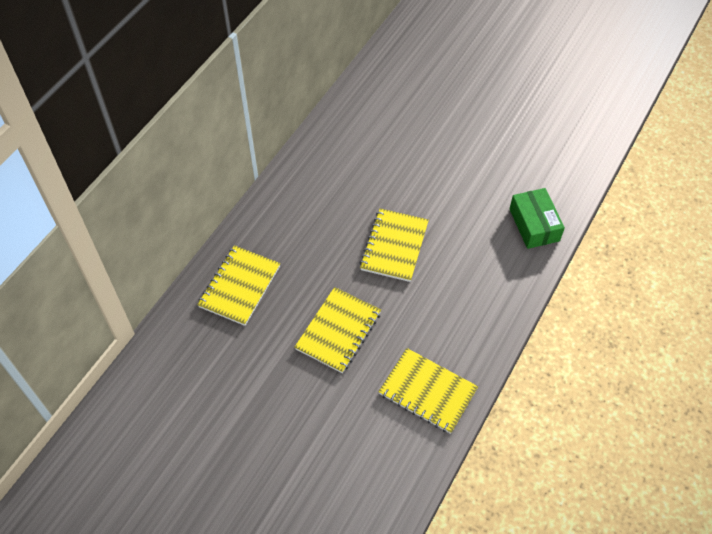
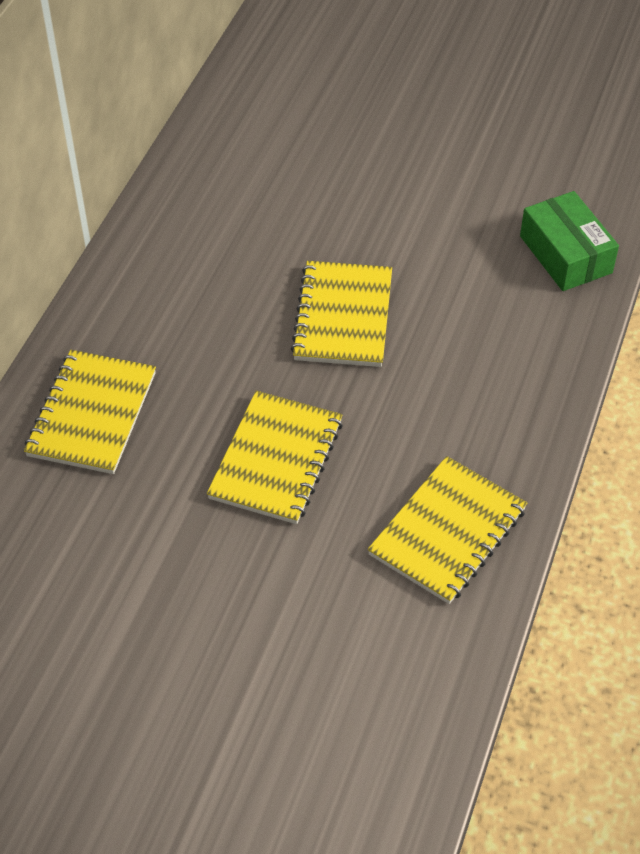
camera: 10 degrees left, 5 degrees down
yellow notebook [379,348,478,434] -> yellow notebook turned 75 degrees counterclockwise [368,456,527,604]

